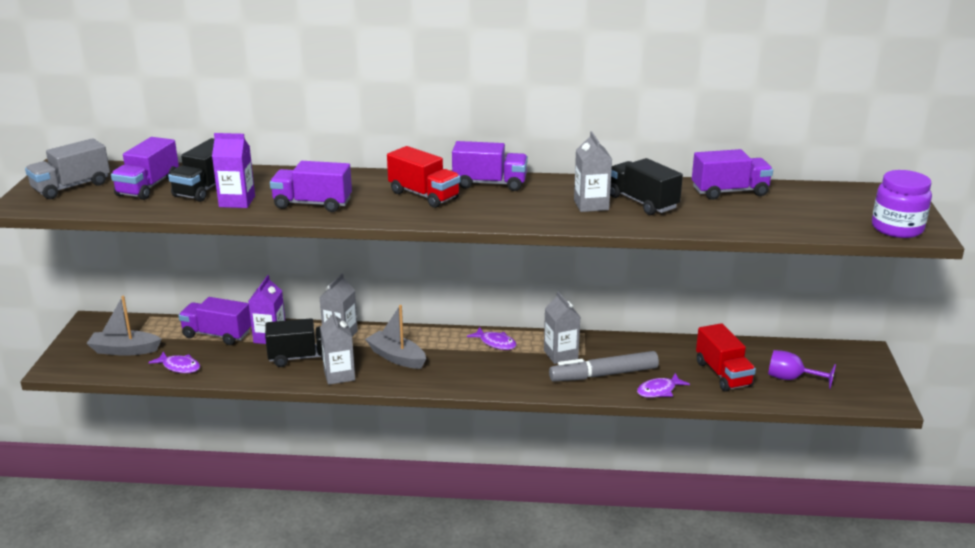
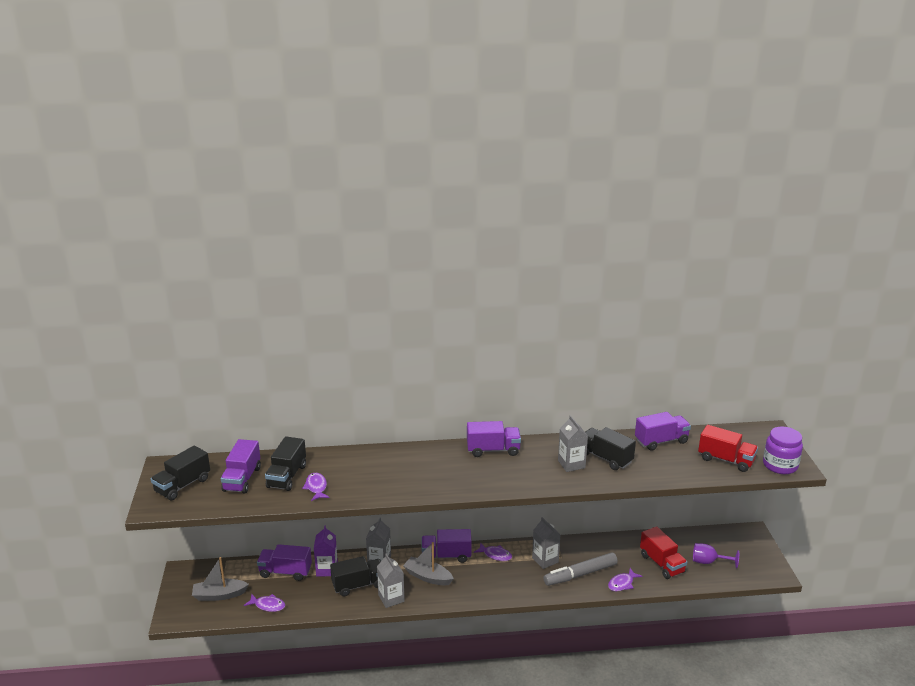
camera: 10 degrees left, 0 degrees up
grey truck [25,138,110,199] -> black truck [151,446,210,500]
purple carton [212,133,255,208] -> purple fish [302,473,330,501]
purple truck [270,161,352,212] -> purple truck moved to [421,529,471,563]
red truck [387,146,460,208] -> red truck moved to [698,425,758,472]

